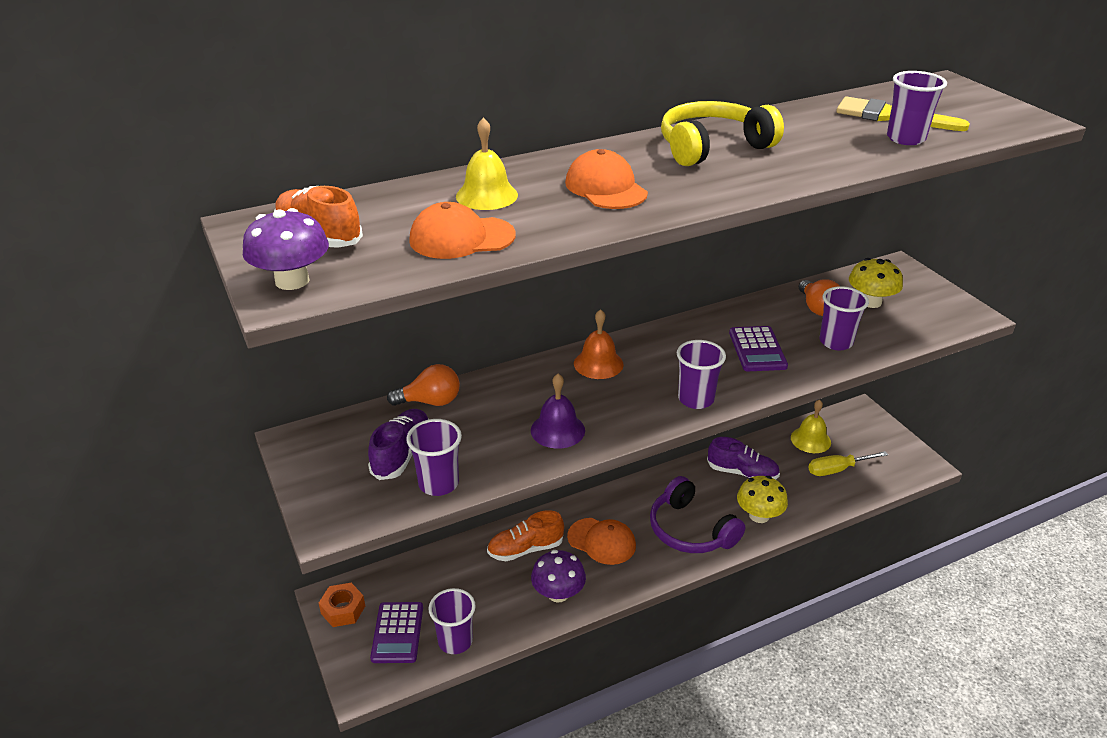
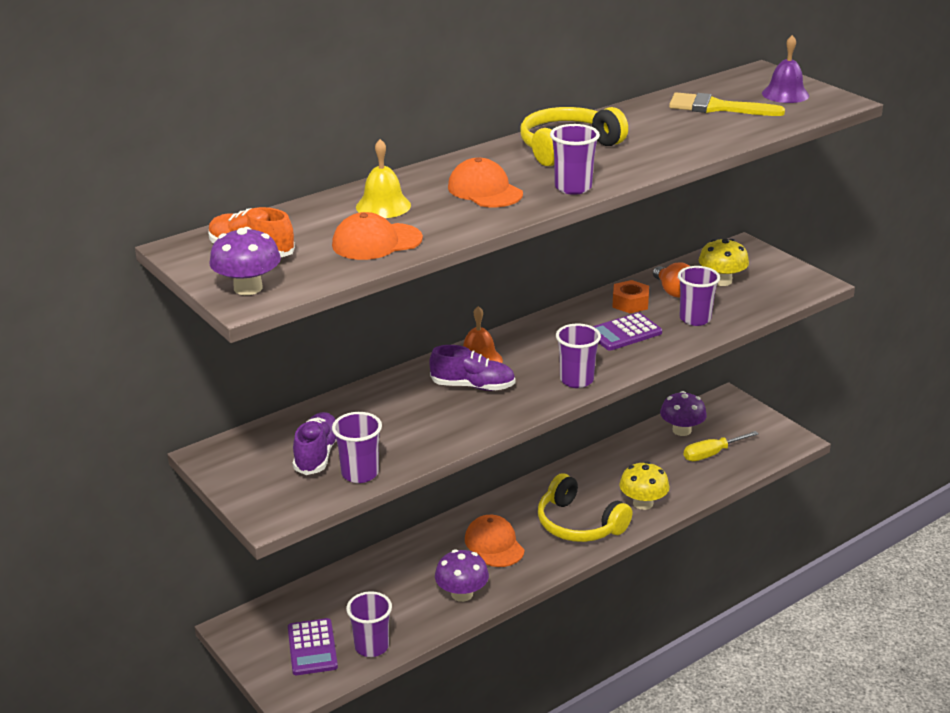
camera: 10 degrees left, 5 degrees down
orange nut [319,583,365,627] -> orange nut moved to [612,280,649,313]
orange light bulb [387,364,460,406] -> none
orange shoe [487,510,564,561] -> none
purple bell [531,374,585,449] -> purple bell moved to [762,35,809,103]
orange cap [567,518,636,565] -> orange cap turned 135 degrees counterclockwise [465,515,525,567]
purple headphones [650,476,745,553] -> yellow headphones [538,473,632,542]
purple shoe [707,437,780,480] -> purple shoe moved to [429,345,516,391]
purple calculator [729,326,788,371] -> purple calculator turned 75 degrees clockwise [592,312,662,351]
yellow bell [791,400,831,453] -> purple mushroom [660,391,707,436]
purple cup [887,71,947,145] -> purple cup moved to [550,124,600,195]

